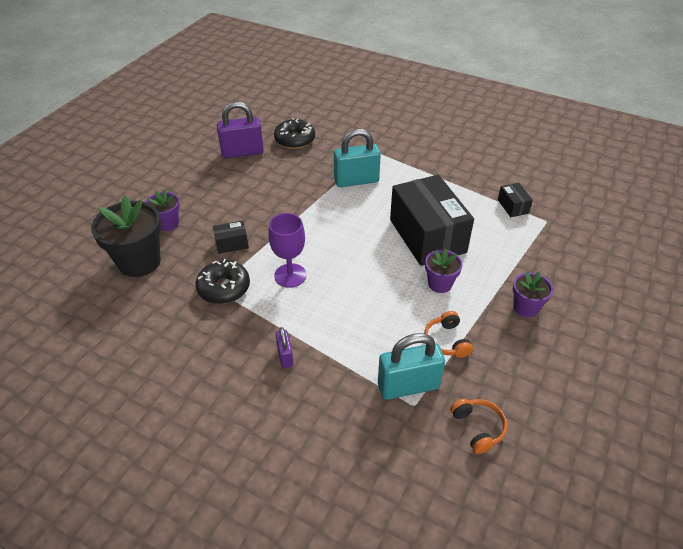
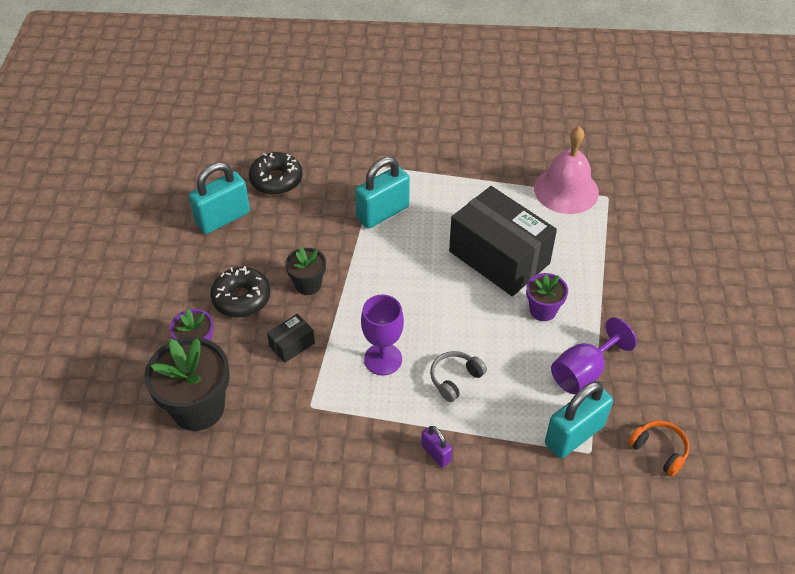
camera: 25 degrees left, 5 degrees up
black donut [195,259,250,304] -> black donut moved to [210,266,270,317]
purple padlock [217,101,264,158] -> turquoise padlock [189,162,250,234]
orange headphones [424,311,473,358] -> purple goblet [551,317,637,394]
black box [498,183,533,217] -> pink bell [534,126,599,214]
purple flower pot [513,272,553,317] -> none
none -> black flower pot [285,247,326,295]
none -> grey headphones [430,351,487,402]

